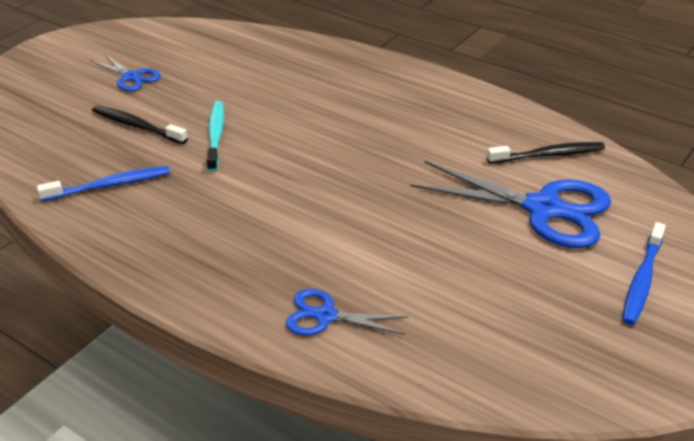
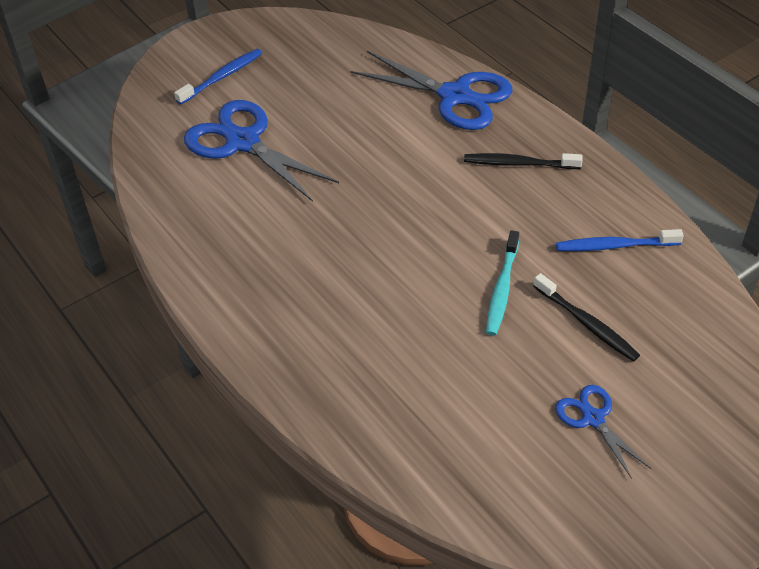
camera: 160 degrees left, 10 degrees up
blue scissors [286,289,409,336] -> blue scissors [350,51,512,130], size x1.90
black toothbrush [487,142,605,164] -> black toothbrush moved to [464,153,583,169]

